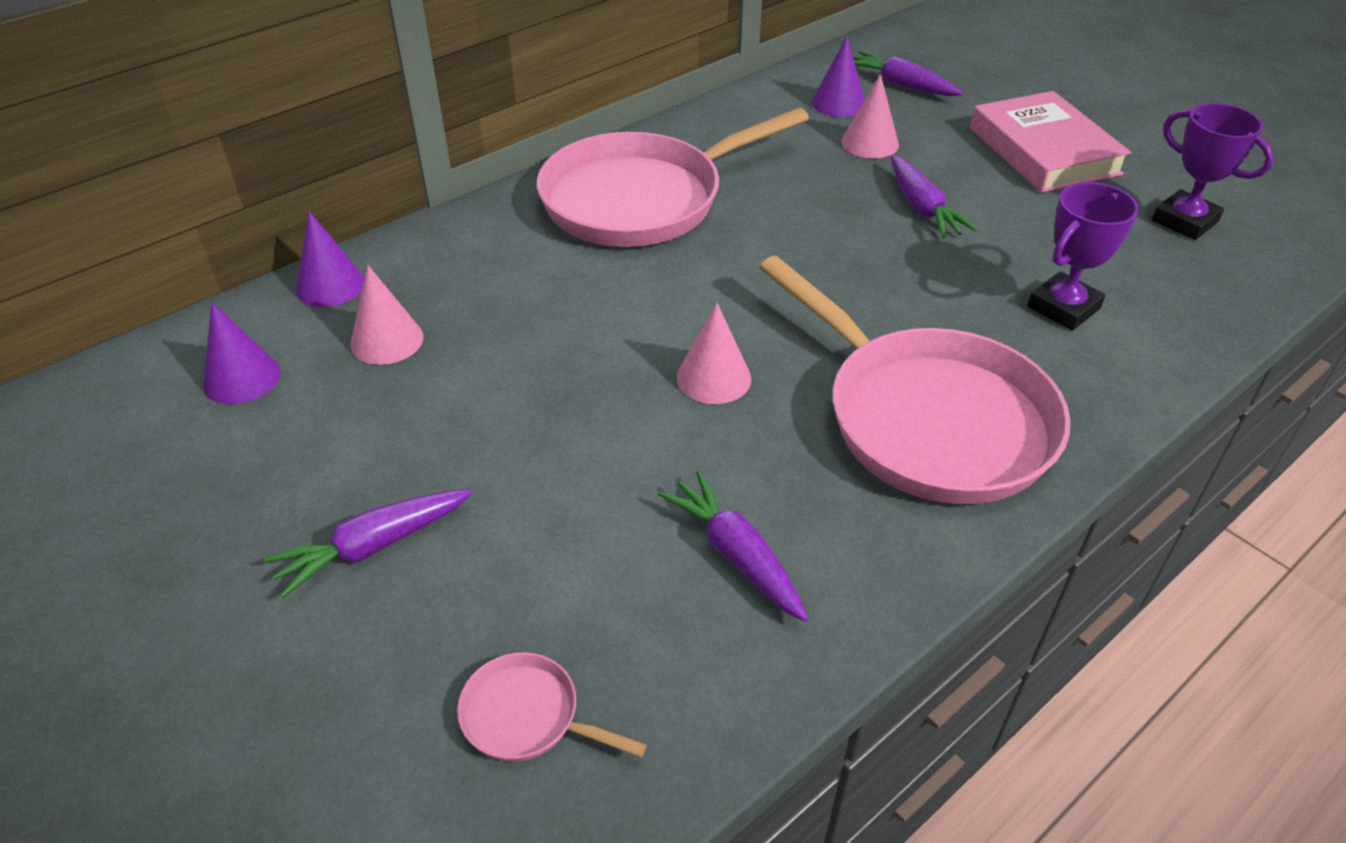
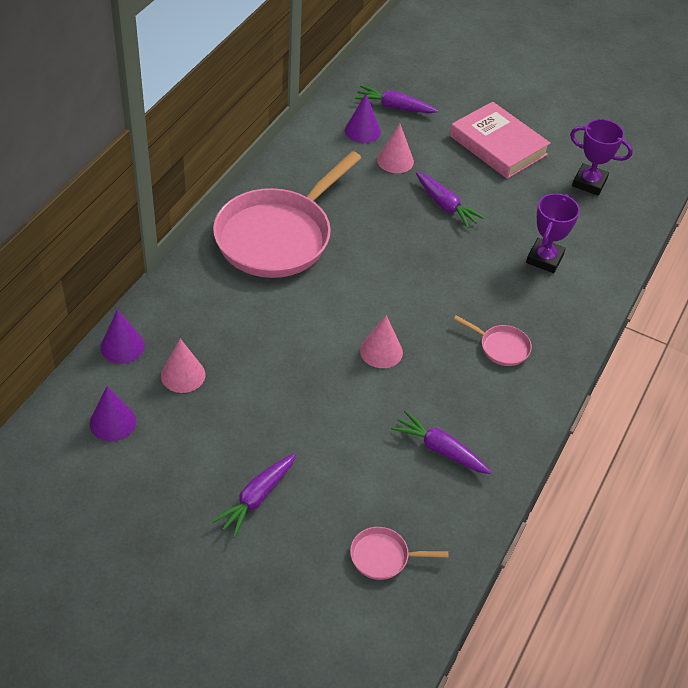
camera: 25 degrees left, 5 degrees up
pink pan [759,256,1071,504] -> pink pan [454,315,532,366], size x0.40

